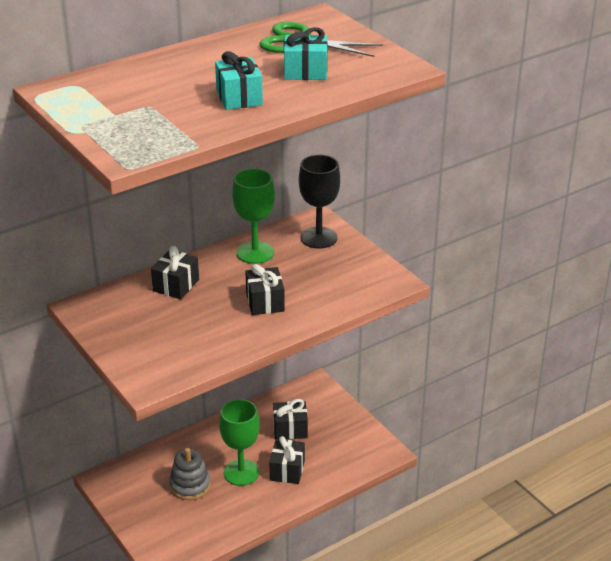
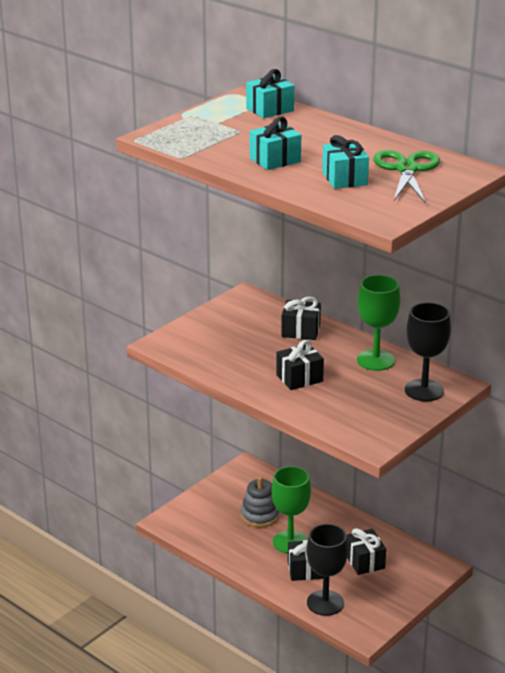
camera: 75 degrees right, 5 degrees down
none -> turquoise gift [246,69,294,118]
none -> black goblet [306,524,348,616]

